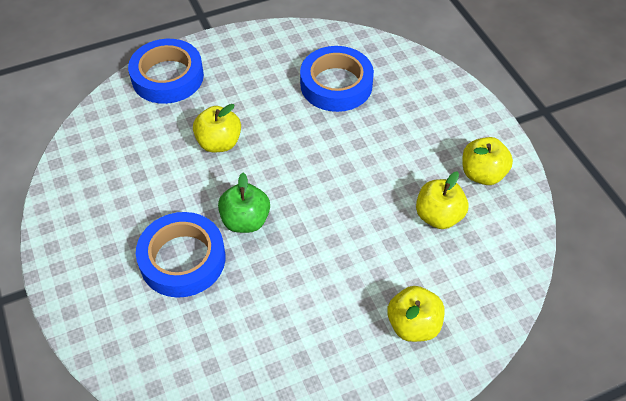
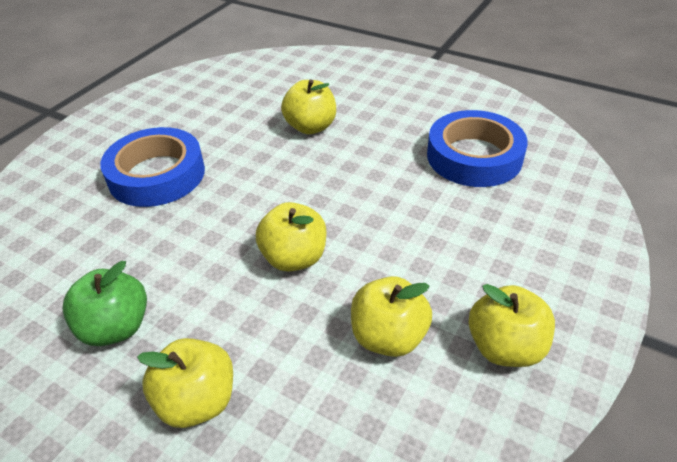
camera: 55 degrees right, 10 degrees down
blue tape [128,39,204,104] -> none
green apple [218,173,270,233] -> green apple moved to [62,261,147,346]
none -> yellow apple [256,202,326,272]

